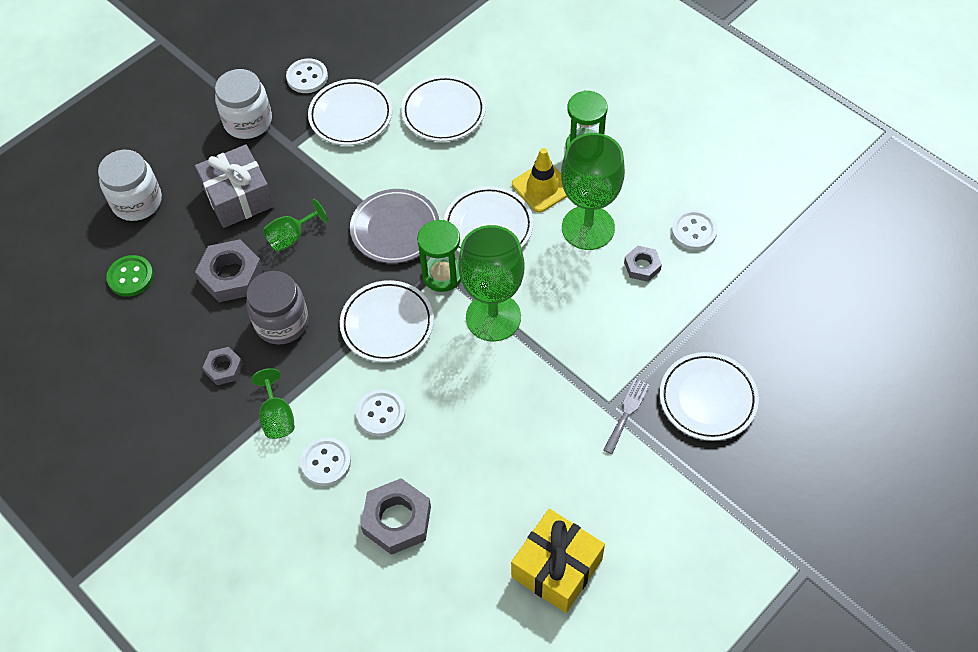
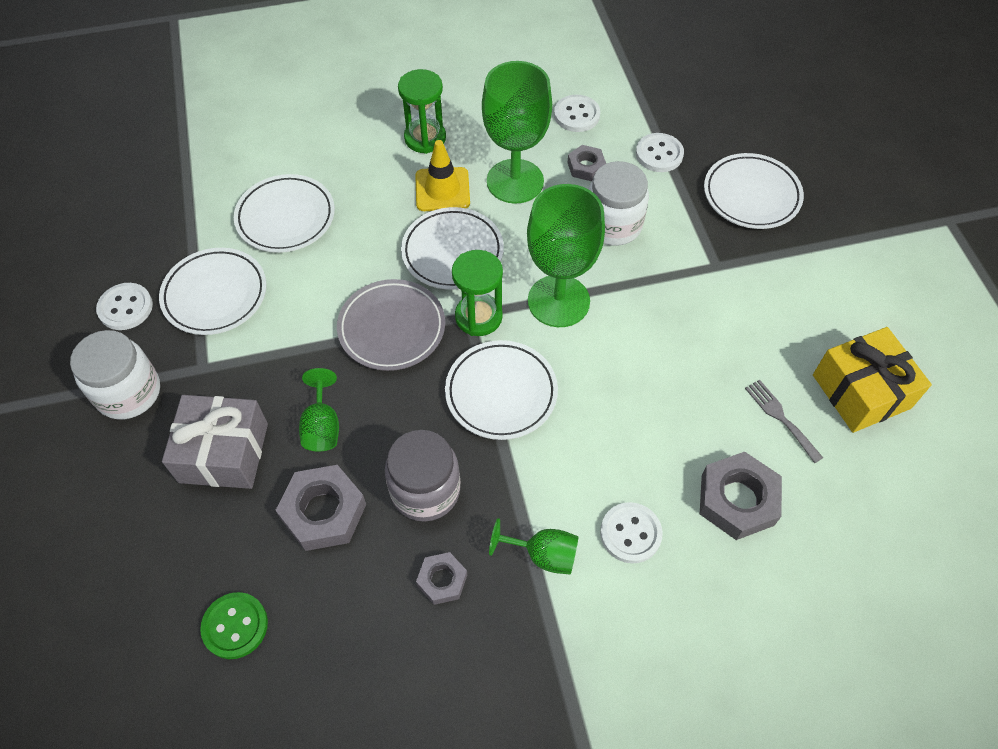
camera: 60 degrees left, 0 degrees up
white jar [98,150,162,221] -> white jar moved to [588,161,649,246]
white button [356,389,405,436] -> white button moved to [636,133,684,172]
grey fork [603,379,649,454] -> grey fork moved to [745,380,823,463]

